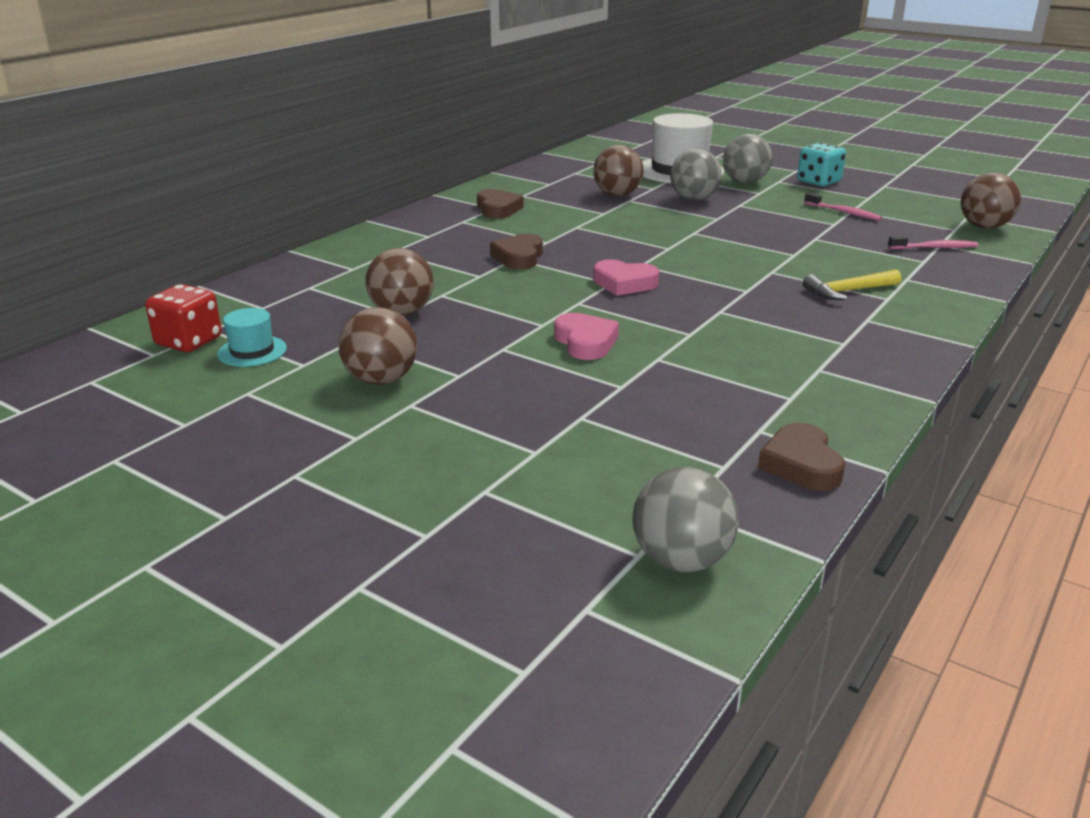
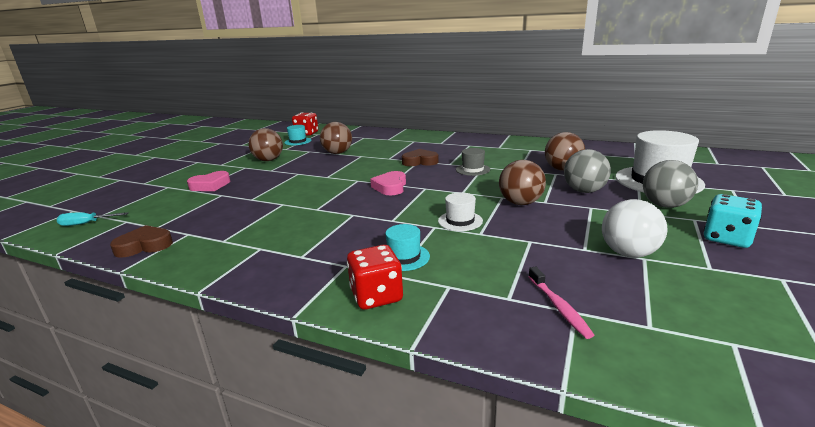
camera: 80 degrees right, 5 degrees down
brown heart [477,189,524,219] -> none
pink heart [554,313,619,360] -> pink heart moved to [187,171,230,191]
grey ball [633,467,739,572] -> turquoise screwdriver [57,212,129,226]
yellow hammer [803,270,901,300] -> turquoise hat [385,224,430,271]
pink toothbrush [804,193,882,221] -> white ball [602,199,667,258]
brown ball [961,173,1021,229] -> brown ball moved to [499,160,546,205]
none -> red dice [347,245,403,310]
none -> white hat [438,192,483,231]
none -> grey hat [456,148,490,176]

